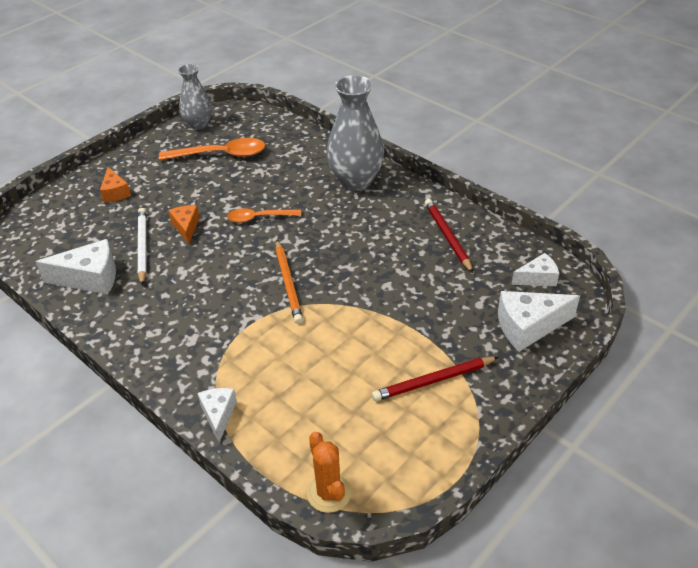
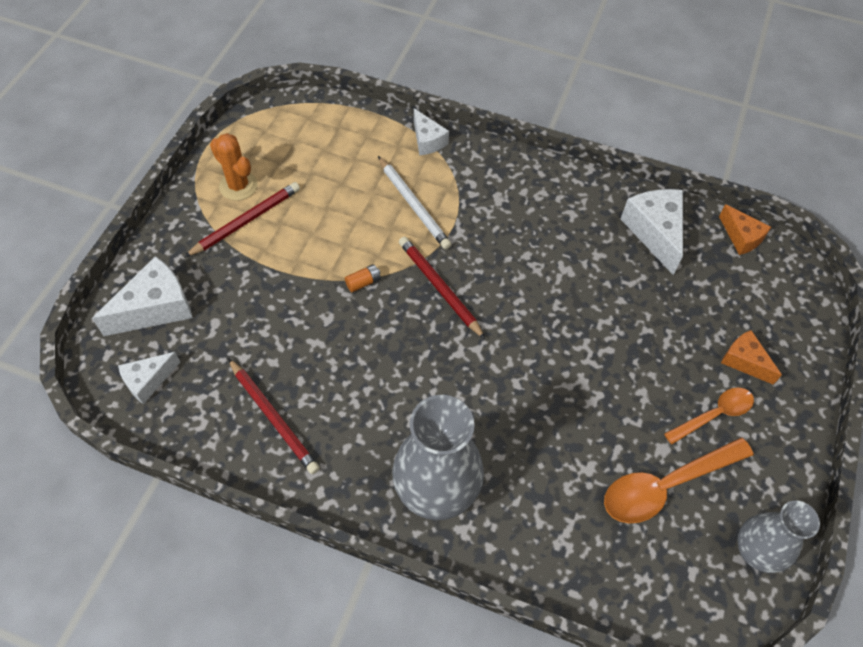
camera: 155 degrees right, 15 degrees up
white cheese [35,239,116,295] -> white cheese turned 105 degrees clockwise [621,189,683,275]
white pencil [138,208,147,285] -> white pencil moved to [378,156,452,249]
orange cheese [168,205,200,244] -> orange cheese moved to [719,204,771,255]
orange spoon [227,208,301,223] -> orange spoon moved to [664,387,754,444]
orange pencil [276,240,303,324] -> red pencil [399,237,485,339]
orange cactus [307,432,351,513] -> orange cactus moved to [210,133,258,201]
none -> orange battery [345,264,381,292]

